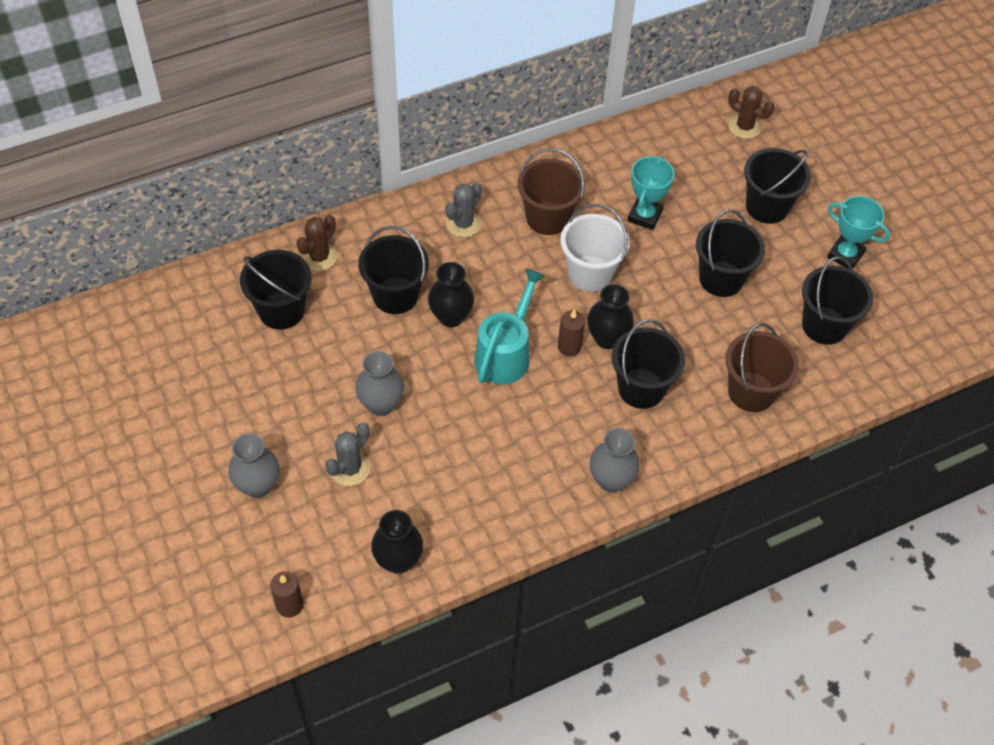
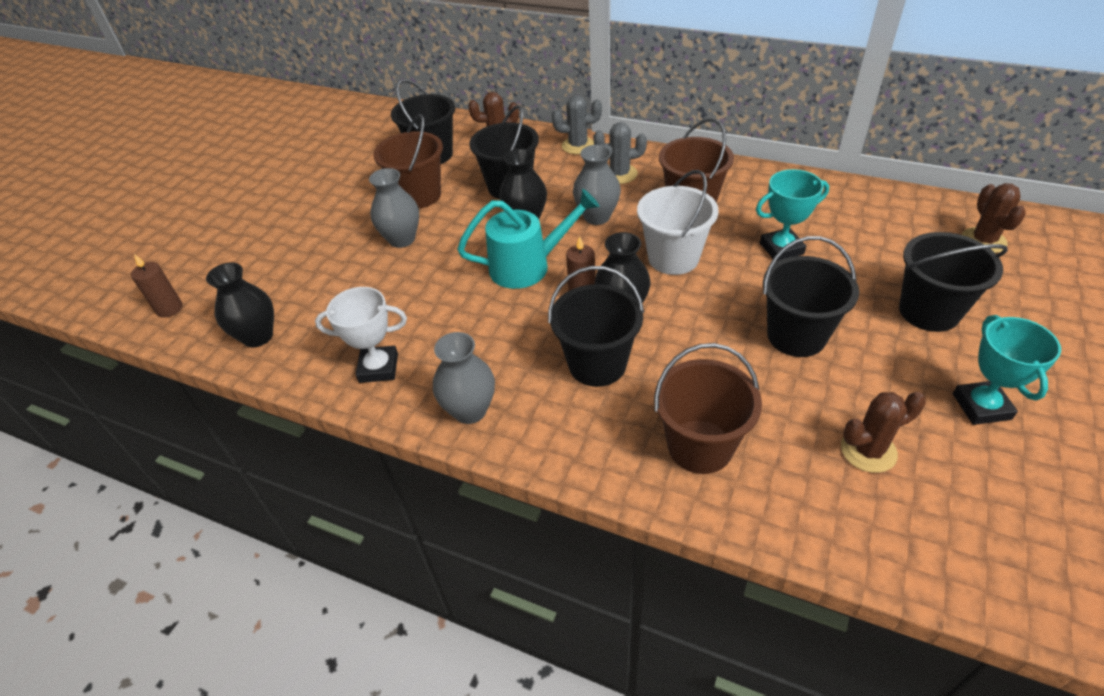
camera: 55 degrees right, 10 degrees down
grey vase [228,433,279,498] -> grey vase moved to [573,145,621,225]
grey cactus [325,423,370,486] -> grey cactus moved to [552,95,602,154]
black bucket [802,257,873,345] -> brown cactus [841,392,926,473]
none -> white trophy [315,287,407,383]
none -> brown bucket [373,114,443,209]

